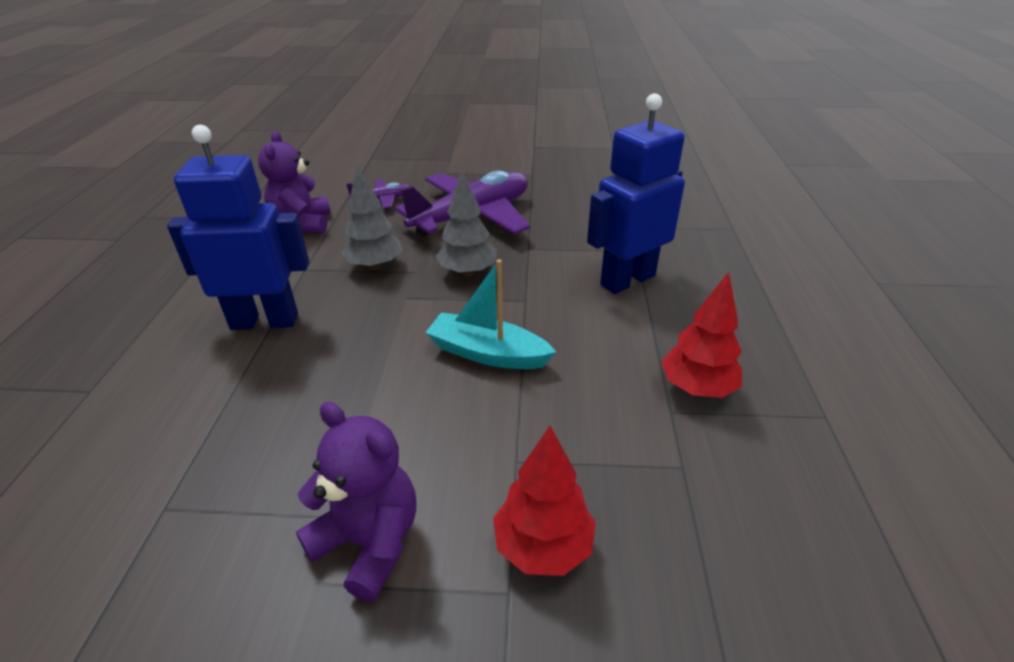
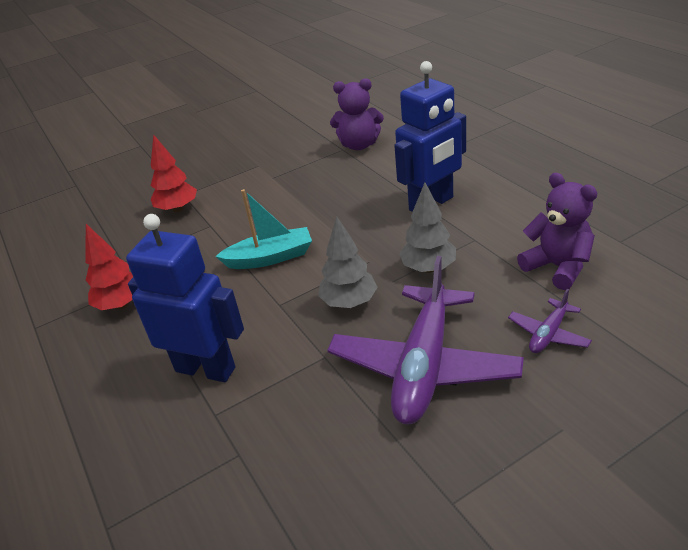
camera: 150 degrees right, 0 degrees up
purple teddy bear [296,402,416,602] -> purple teddy bear moved to [330,79,384,150]
blue robot [587,93,685,294] -> blue robot turned 90 degrees counterclockwise [126,214,244,382]

